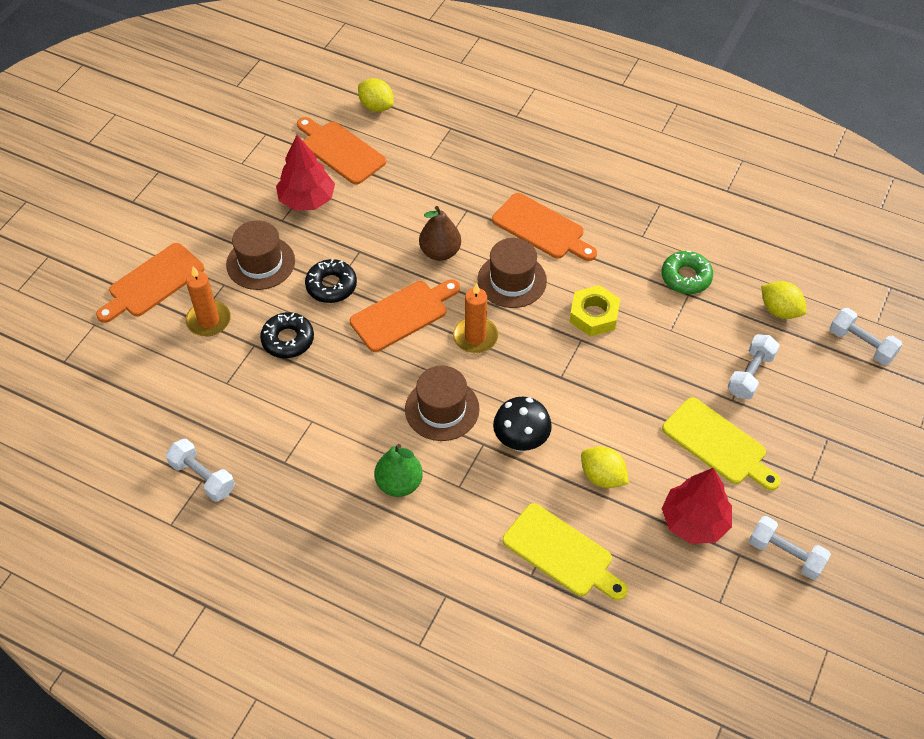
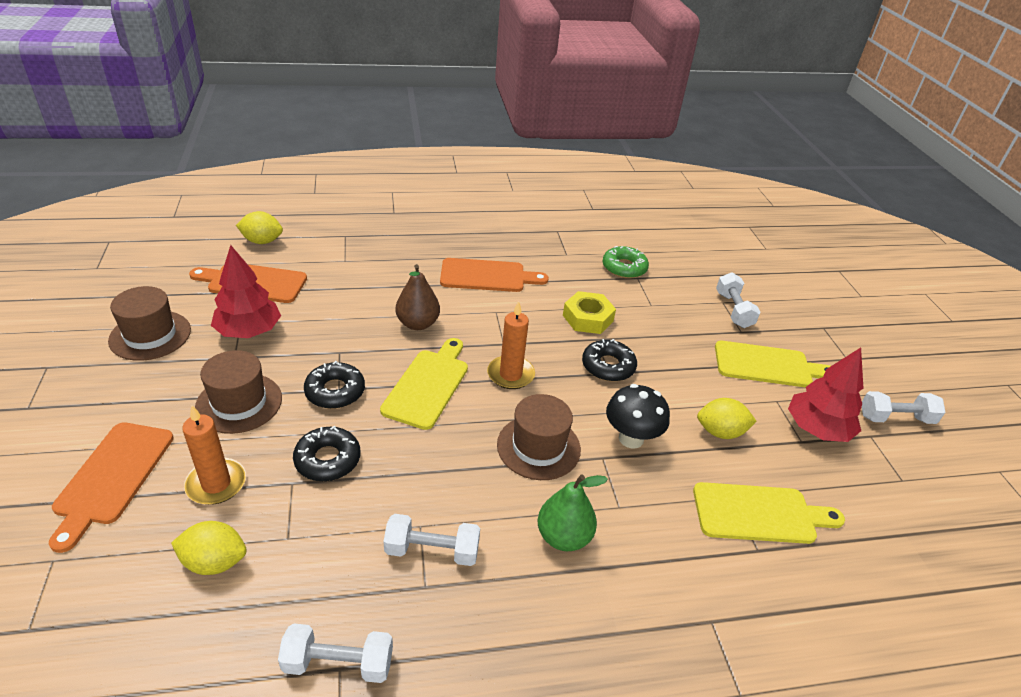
camera: 40 degrees left, 15 degrees down
orange cutting board [350,280,460,352] -> yellow cutting board [380,338,468,430]
brown hat [477,238,547,308] -> brown hat moved to [108,286,191,361]
yellow lemon [761,281,807,319] -> yellow lemon moved to [171,521,247,575]
white dumbbell [830,308,903,365] -> white dumbbell moved to [383,514,480,566]
none -> black donut [582,339,637,382]

